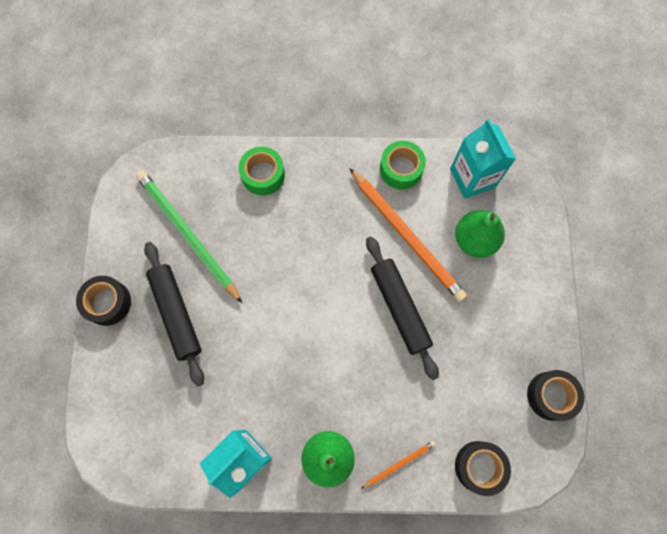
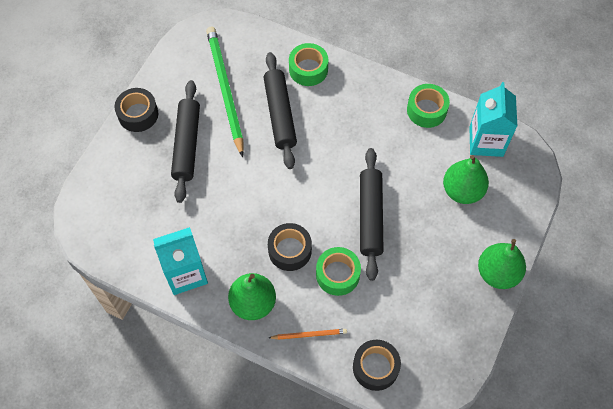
camera: 25 degrees right, 10 degrees down
orange pencil [349,168,467,302] -> none
black tape [527,370,584,421] -> black tape moved to [268,223,312,271]
none -> black rolling pin [264,52,297,169]
none -> green tape [316,247,361,296]
none -> green pear [478,239,526,289]

